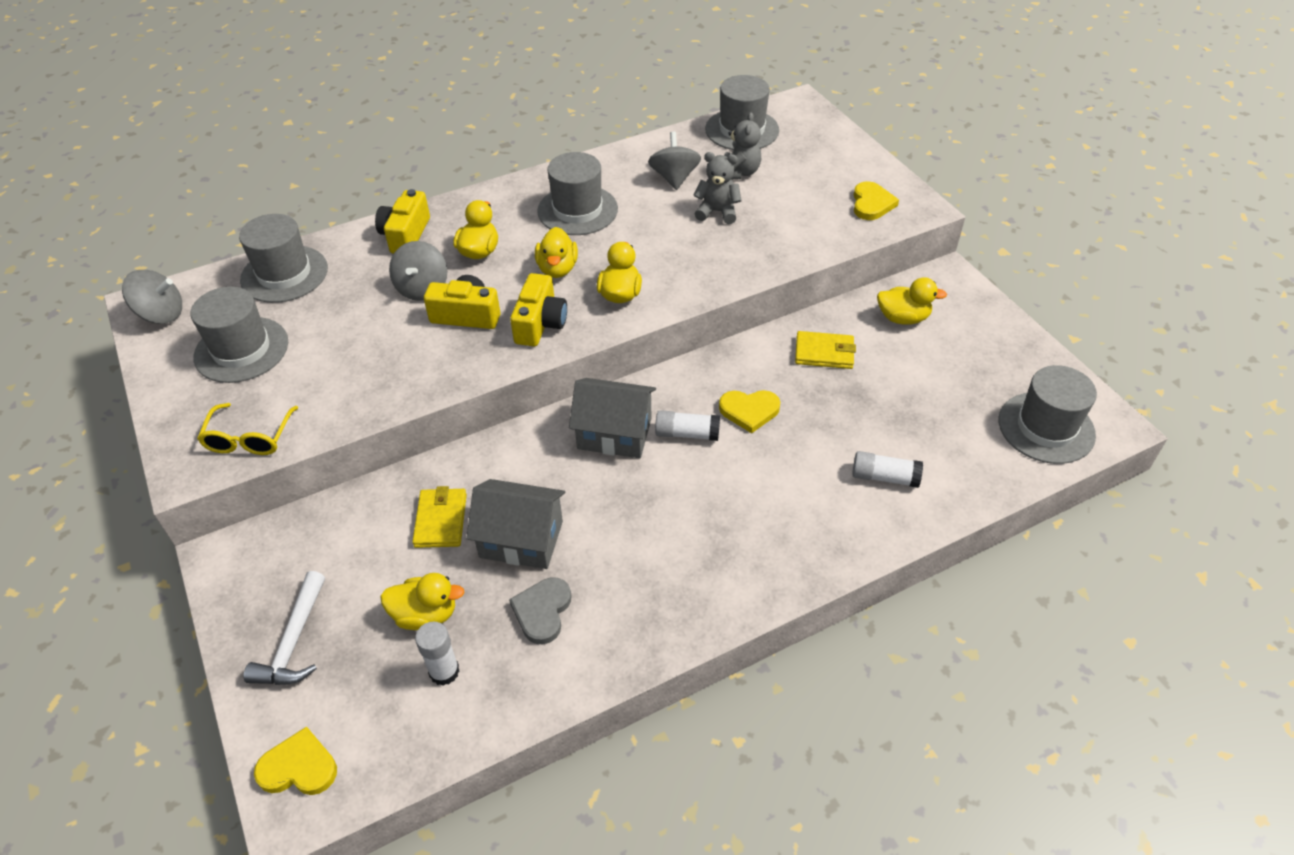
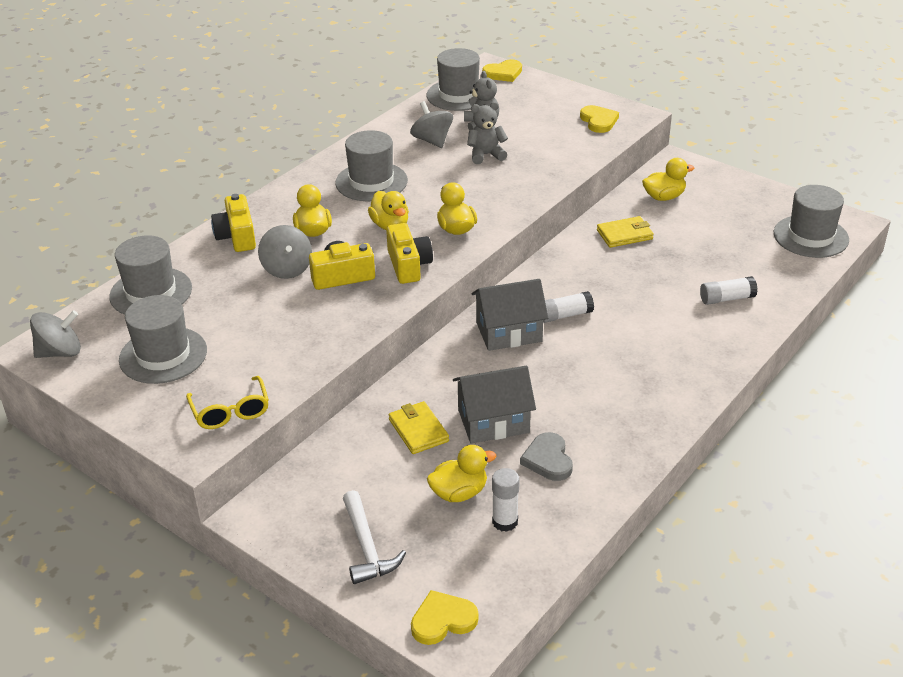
camera: 25 degrees left, 10 degrees down
yellow heart [719,390,780,433] -> yellow heart moved to [482,59,522,82]

